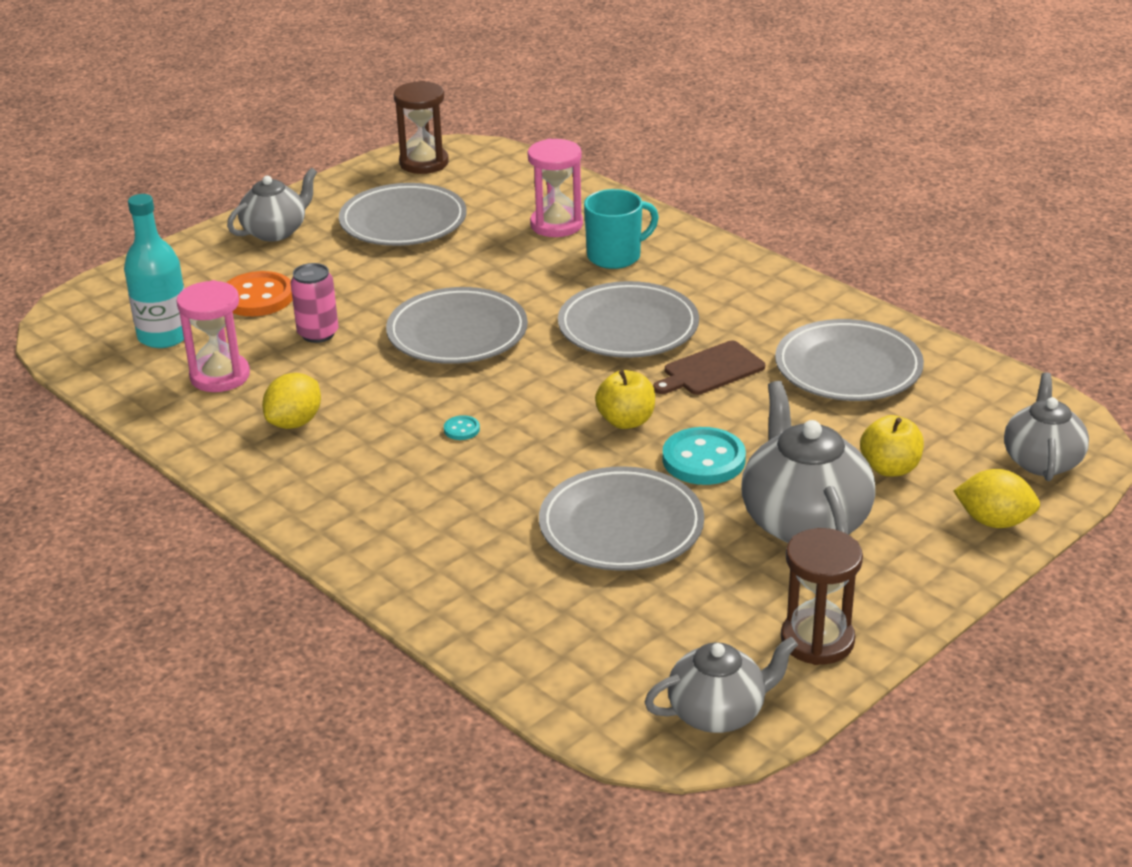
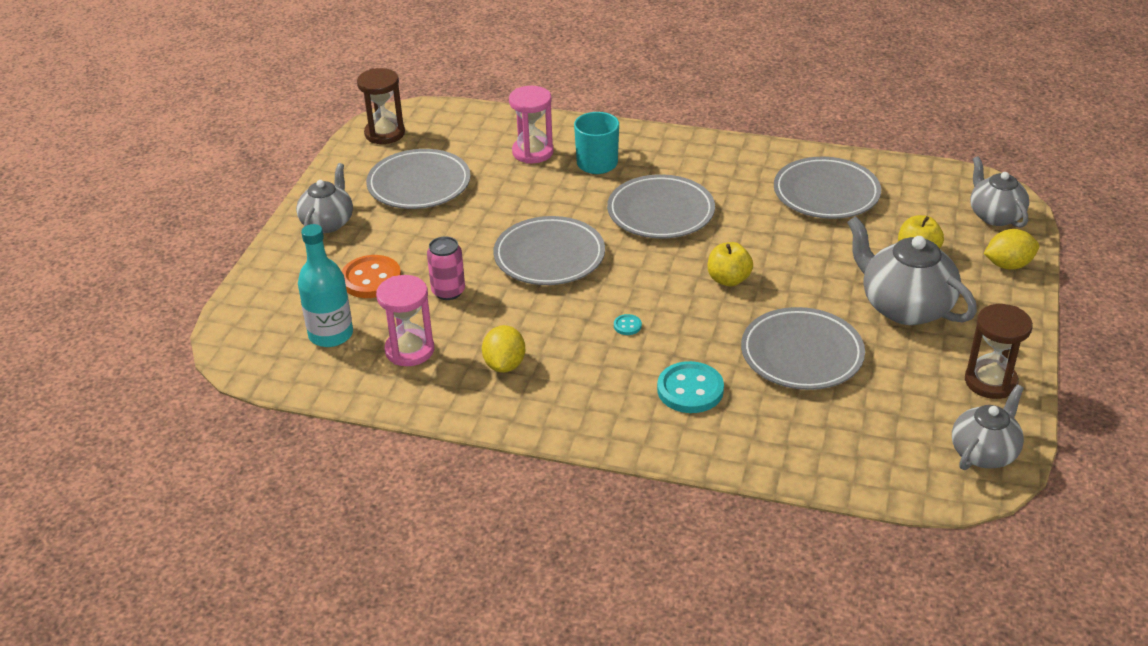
camera: 30 degrees left, 5 degrees up
brown cutting board [653,341,765,395] -> none
turquoise button [663,427,746,485] -> turquoise button moved to [657,361,724,413]

